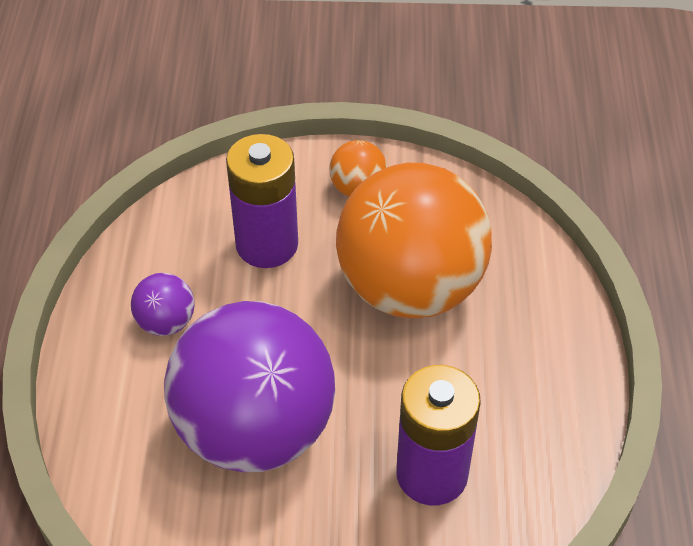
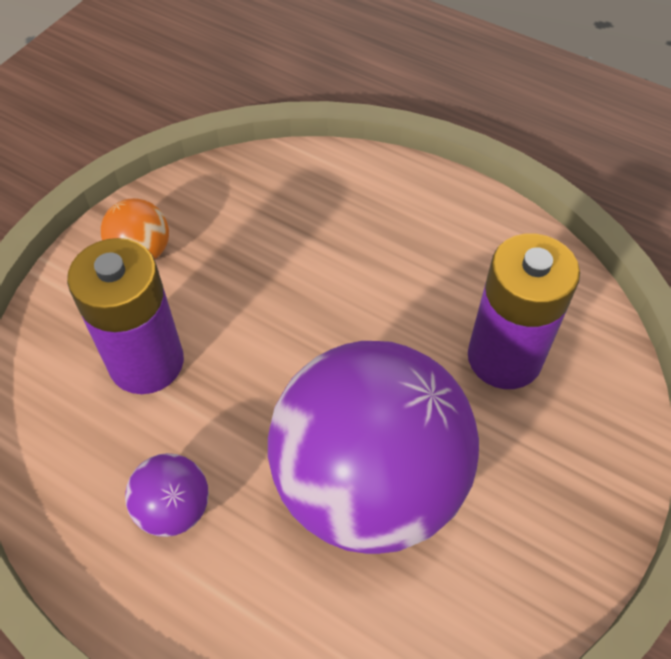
camera: 60 degrees left, 5 degrees up
orange ball [336,162,492,318] -> none

